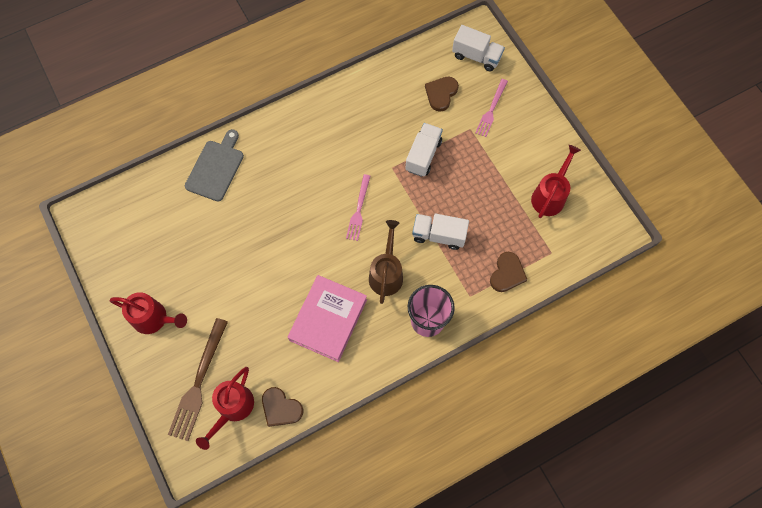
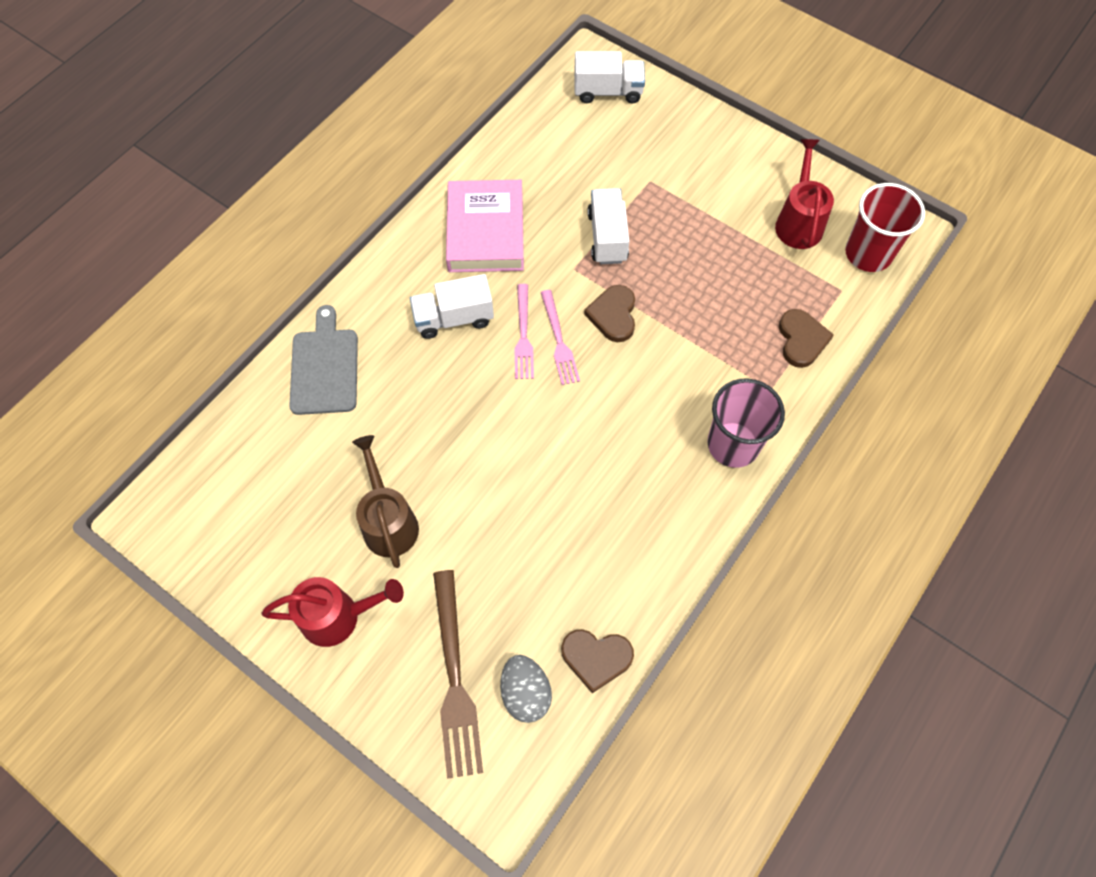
camera: 25 degrees left, 5 degrees down
red watering can [196,367,254,450] -> grey egg [500,655,552,723]
pink book [288,275,367,362] -> pink book moved to [446,180,524,272]
brown watering can [369,220,403,304] -> brown watering can moved to [352,435,419,568]
white truck [412,213,469,250] -> white truck moved to [410,274,494,339]
brown heart [425,77,459,112] -> brown heart moved to [584,285,635,342]
pink fork [475,79,508,137] -> pink fork moved to [515,284,534,379]
none -> red cup [845,183,925,272]

